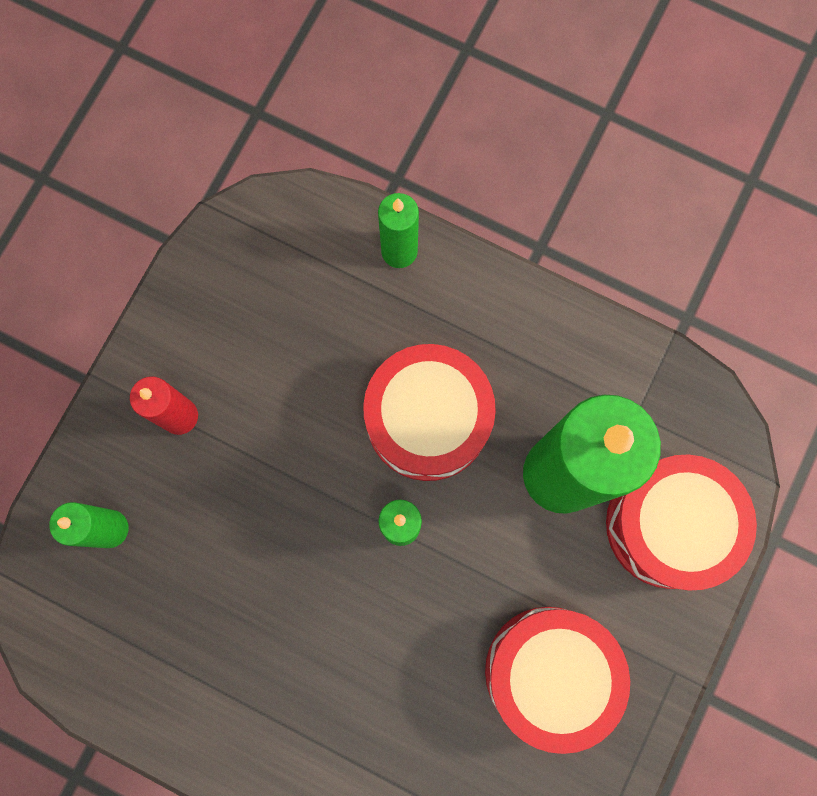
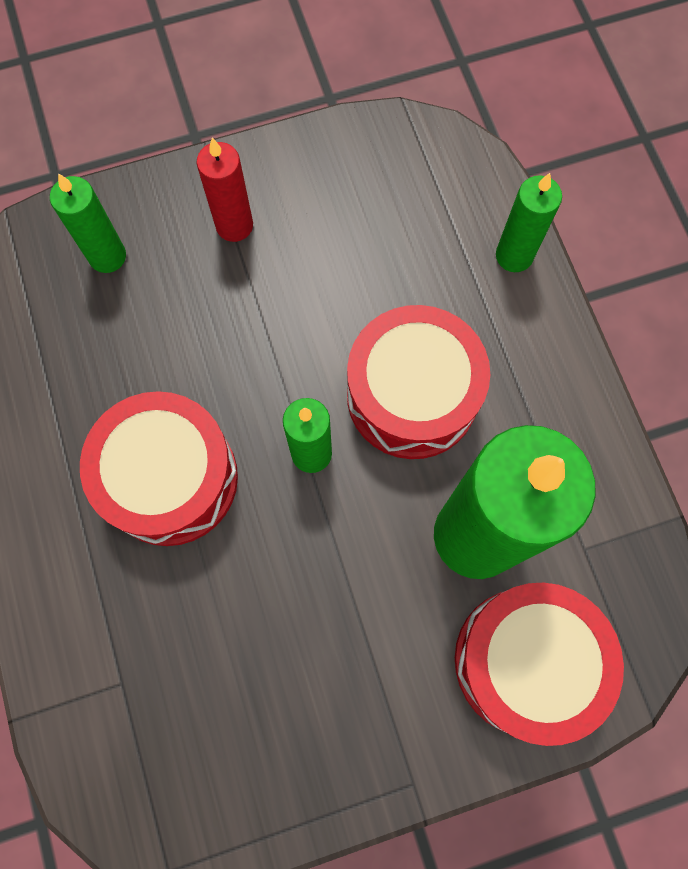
camera: 45 degrees right, 5 degrees down
red drum [485,607,630,754] -> red drum moved to [80,391,238,546]

